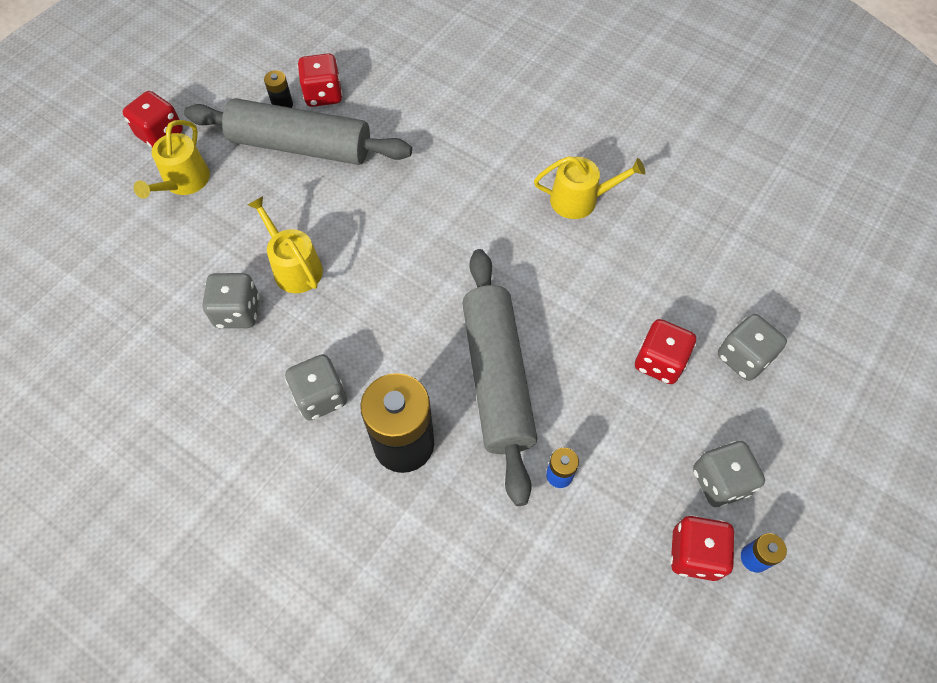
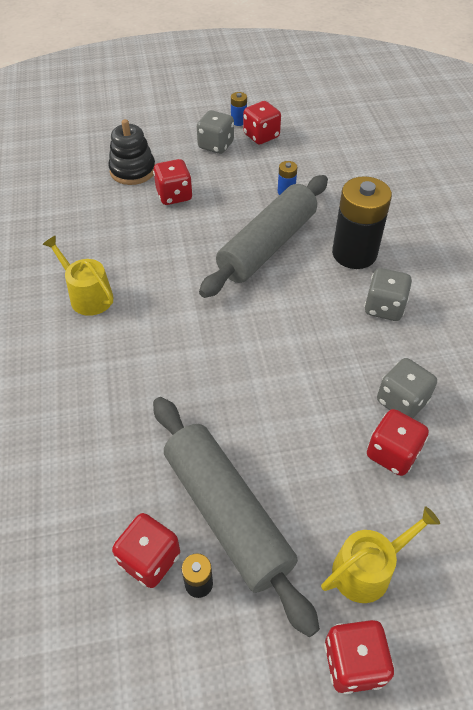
camera: 135 degrees left, 10 degrees down
yellow watering can [248,196,323,293] -> none
grey dice [718,314,787,381] -> black stacking toy [108,119,155,185]
none -> red dice [367,409,429,476]

